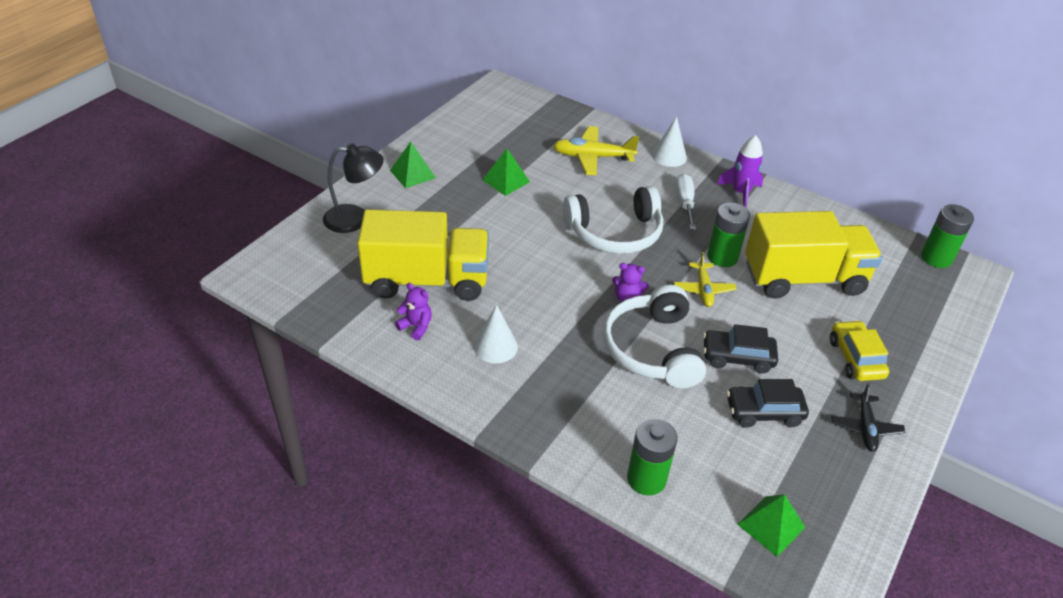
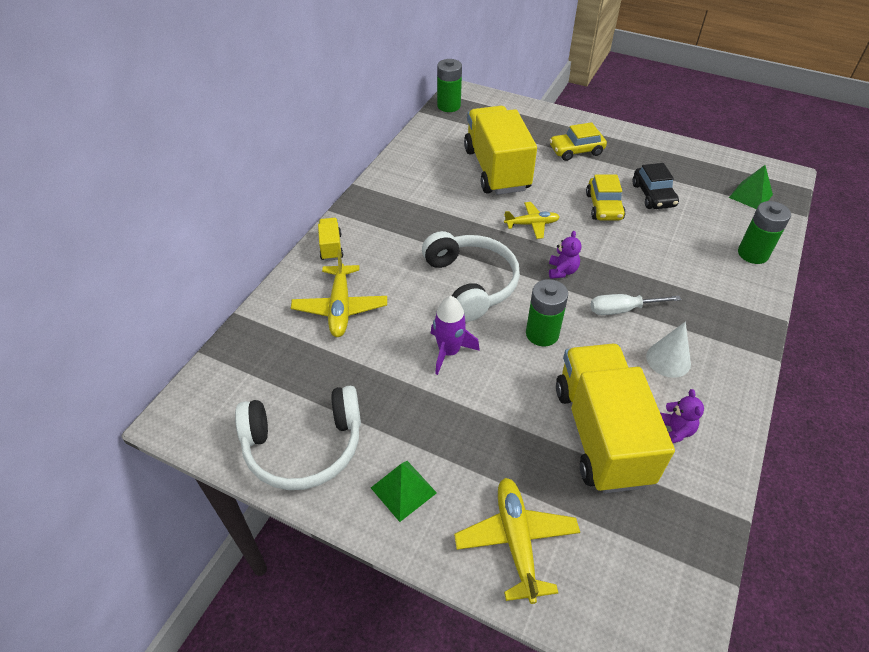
camera: 95 degrees left, 5 degrees up
black lamp [323,144,384,233] -> yellow plane [454,478,580,604]
purple teddy bear [395,283,432,340] -> purple teddy bear turned 150 degrees clockwise [660,389,704,443]
green pyramid [483,149,530,196] -> none
white headphones [603,285,706,388] -> white headphones moved to [235,385,361,490]
white cone [652,117,687,167] -> yellow truck [318,218,343,261]
white screwdriver [676,174,696,230] -> white screwdriver moved to [590,294,681,315]
black car [703,324,778,374] -> yellow car [586,175,626,220]
green battery [707,202,750,267] -> green battery moved to [526,279,568,346]
purple rocket [717,135,763,207] -> purple rocket moved to [431,296,480,375]
black plane [831,383,905,452] -> none

